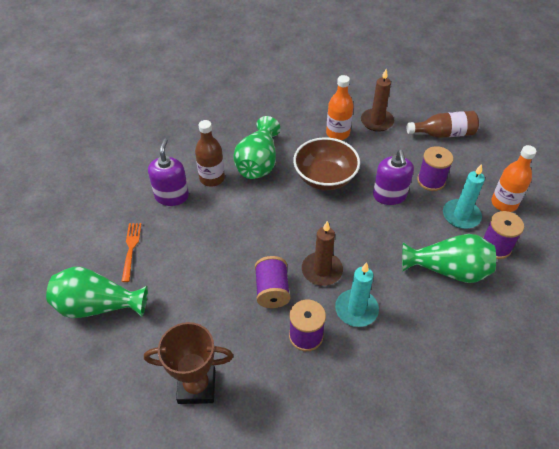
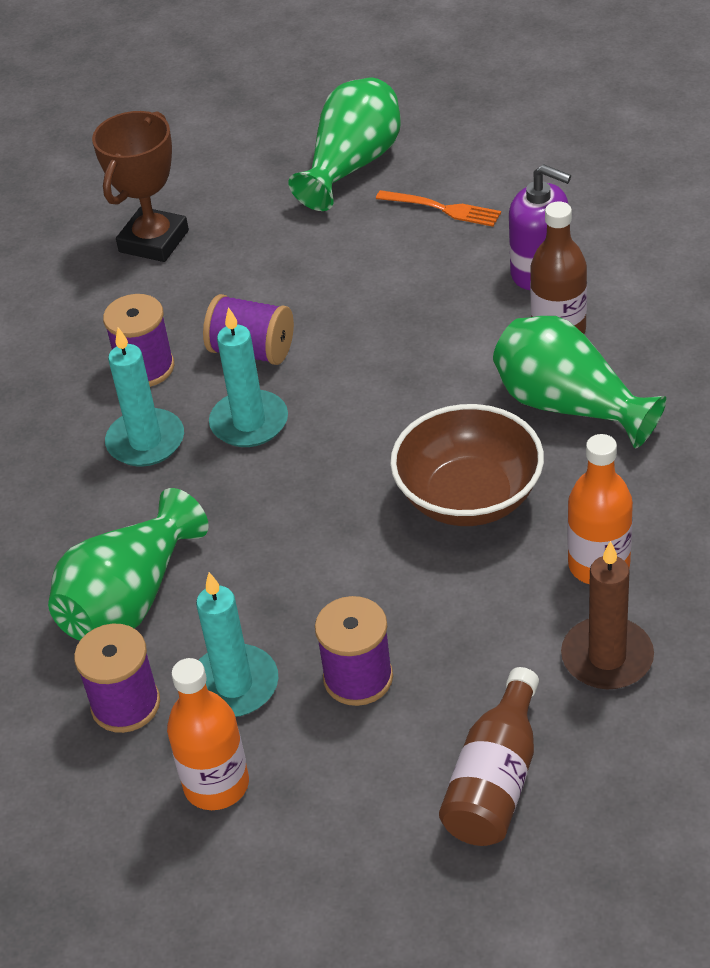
camera: 120 degrees right, 5 degrees down
brown candle [302,221,343,286] -> turquoise candle [209,307,288,447]
purple soap dispenser [373,150,414,205] -> none

